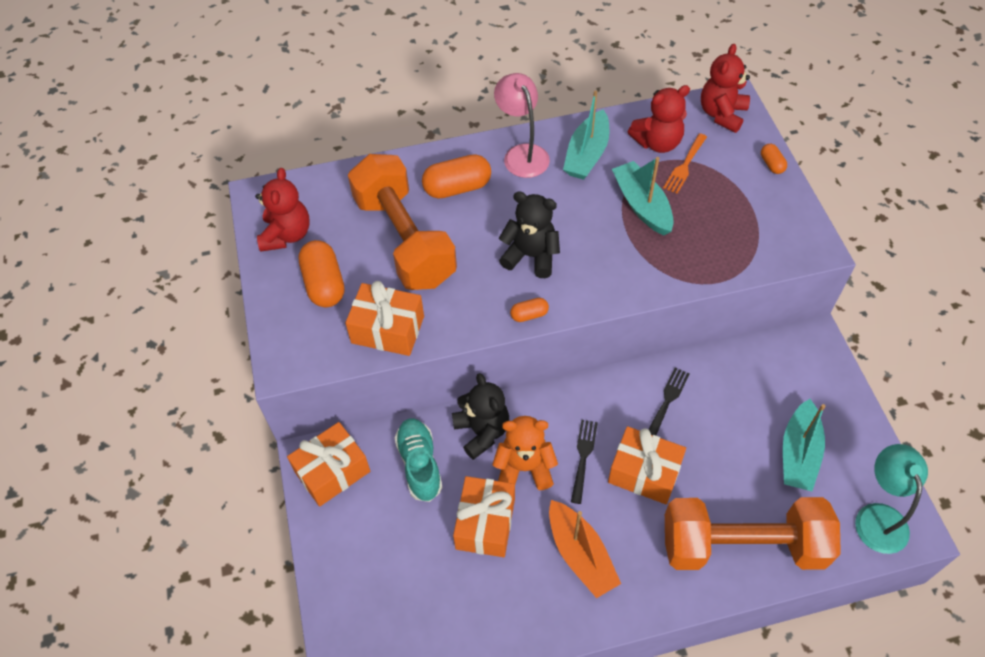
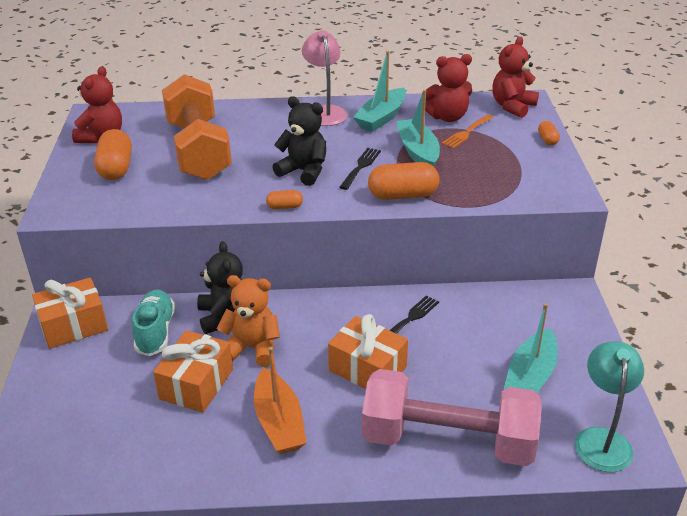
camera: 10 degrees right, 20 degrees down
orange gift [345,281,424,356] -> none
orange capsule [422,154,491,199] -> orange capsule moved to [368,162,439,200]
black fork [571,420,598,504] -> black fork moved to [339,148,381,190]
orange dumbbell [665,497,841,570] -> pink dumbbell [362,369,542,466]

